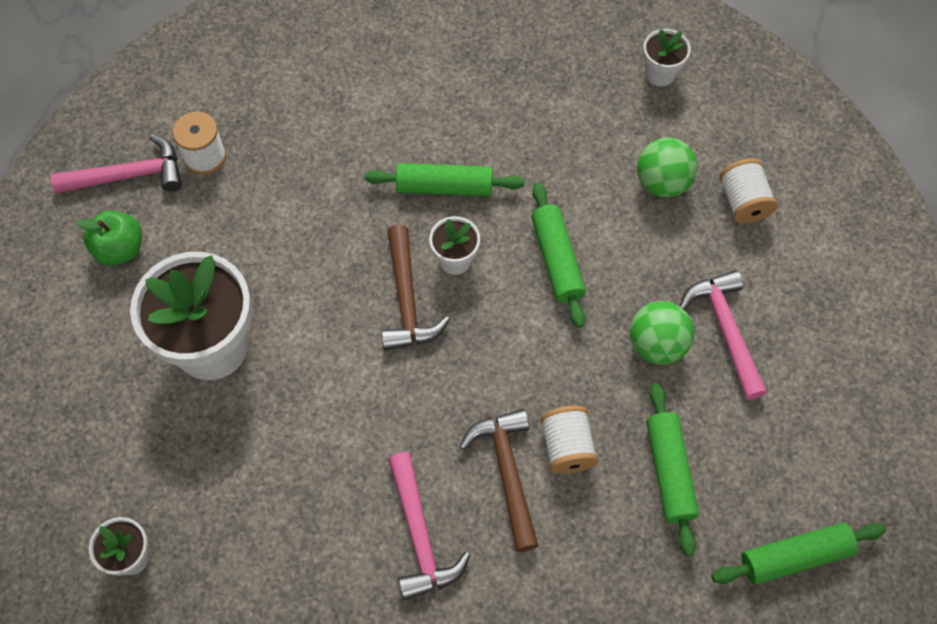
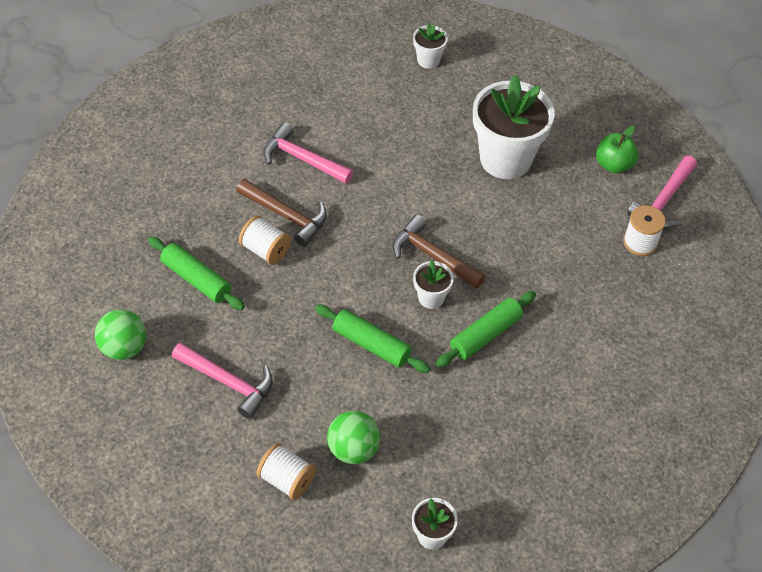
camera: 135 degrees right, 10 degrees down
green ball [630,301,694,365] -> green ball moved to [95,309,146,360]
green rolling pin [712,522,886,585] -> none

